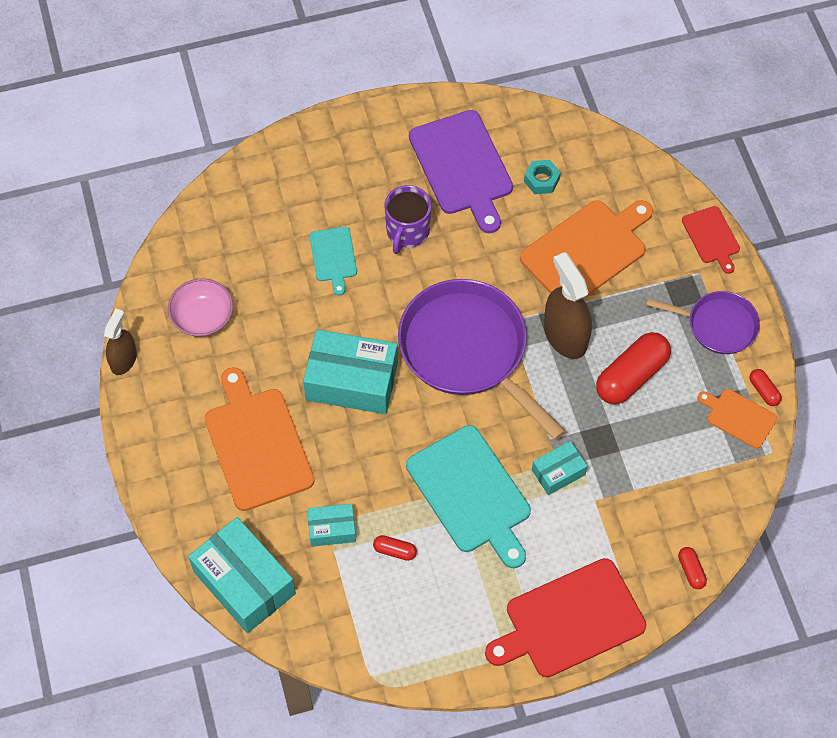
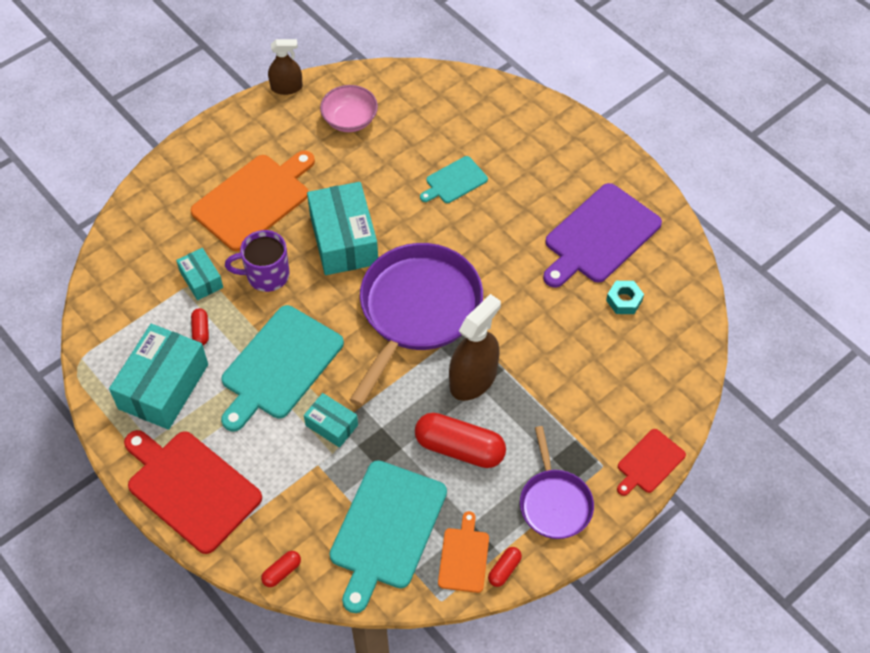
camera: 65 degrees right, 5 degrees down
turquoise box [188,517,296,633] -> turquoise box moved to [109,324,208,430]
purple mug [385,185,431,254] -> purple mug moved to [225,230,290,292]
orange cutting board [520,200,653,299] -> none
none -> turquoise cutting board [330,460,447,613]

